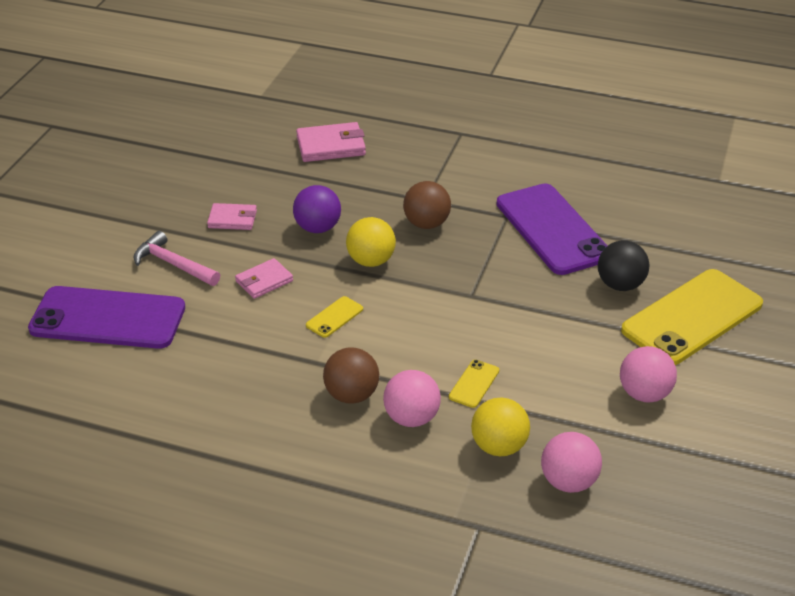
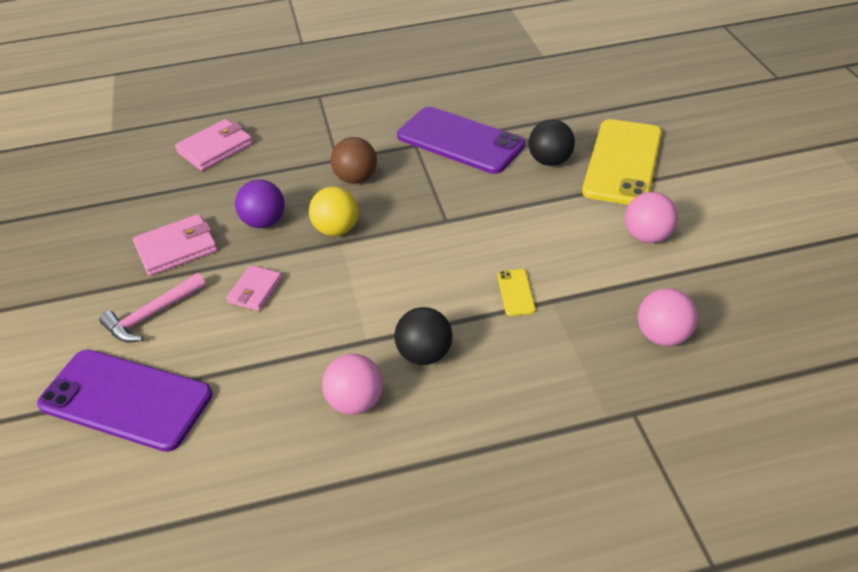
camera: 30 degrees left, 5 degrees up
purple phone [28,286,185,349] -> purple phone turned 45 degrees clockwise [37,349,213,452]
pink hammer [134,231,220,286] -> pink hammer turned 45 degrees counterclockwise [99,273,206,343]
pink wallet [207,203,257,230] -> pink wallet [133,214,218,276], size x1.53
yellow phone [306,296,363,338] -> none
brown ball [323,347,379,404] -> black ball [394,307,452,365]
pink ball [383,370,441,427] -> pink ball moved to [322,354,383,415]
yellow ball [471,397,530,456] -> none

